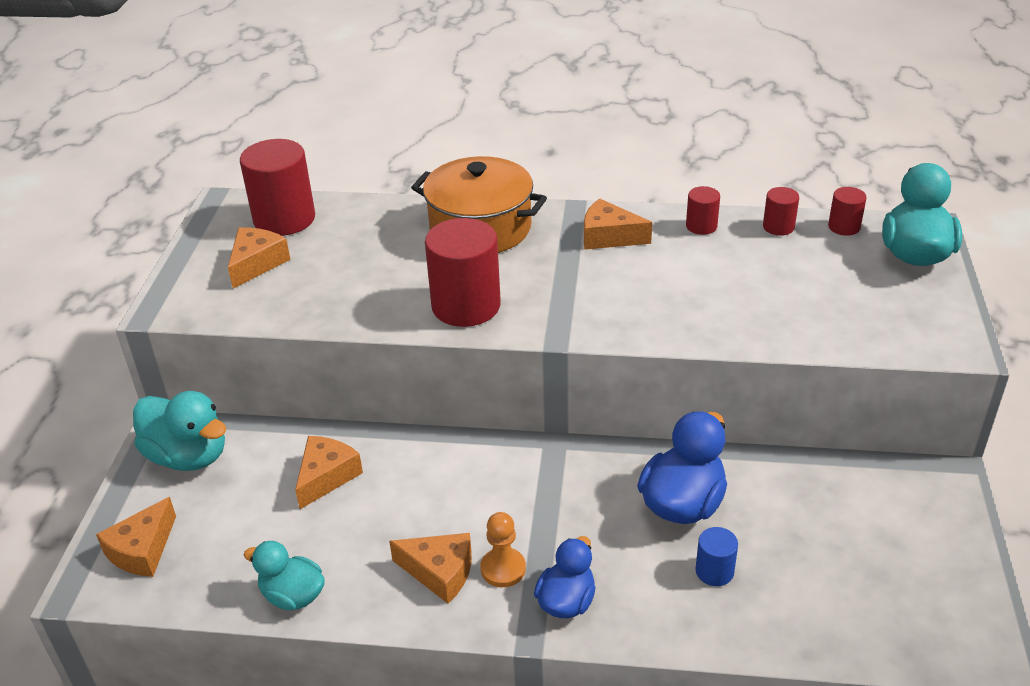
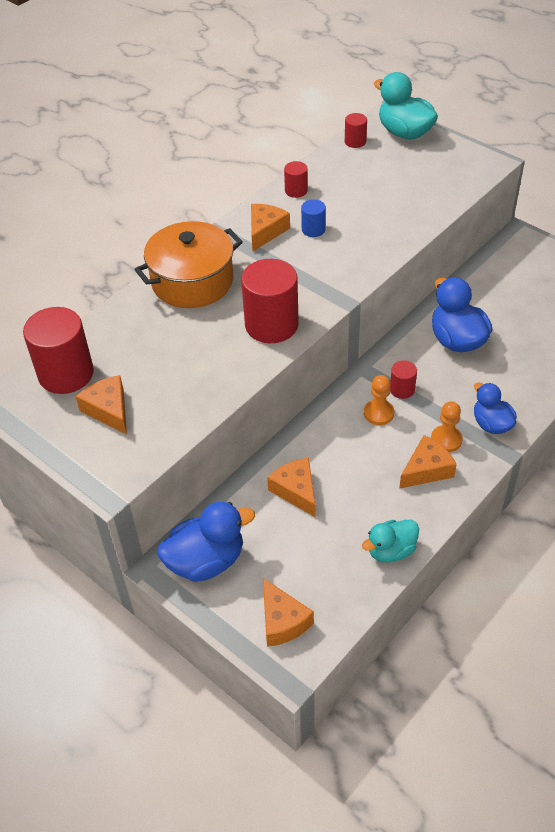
camera: 55 degrees left, 10 degrees up
turquoise duck [133,391,226,471] -> blue duck [157,502,255,582]
orange cheese [584,199,652,250] -> orange cheese turned 150 degrees clockwise [251,204,290,251]
blue cylinder [695,527,738,586] -> blue cylinder moved to [301,199,326,237]
red cylinder [763,187,799,236] -> red cylinder moved to [390,360,417,399]
none -> orange pawn [364,375,394,425]

